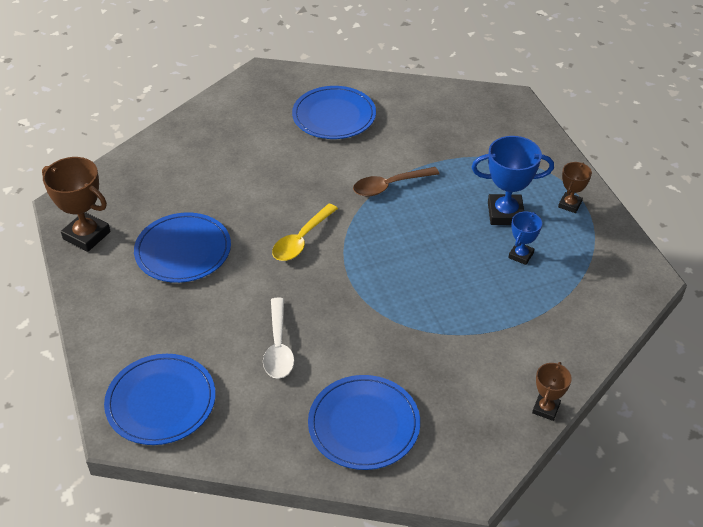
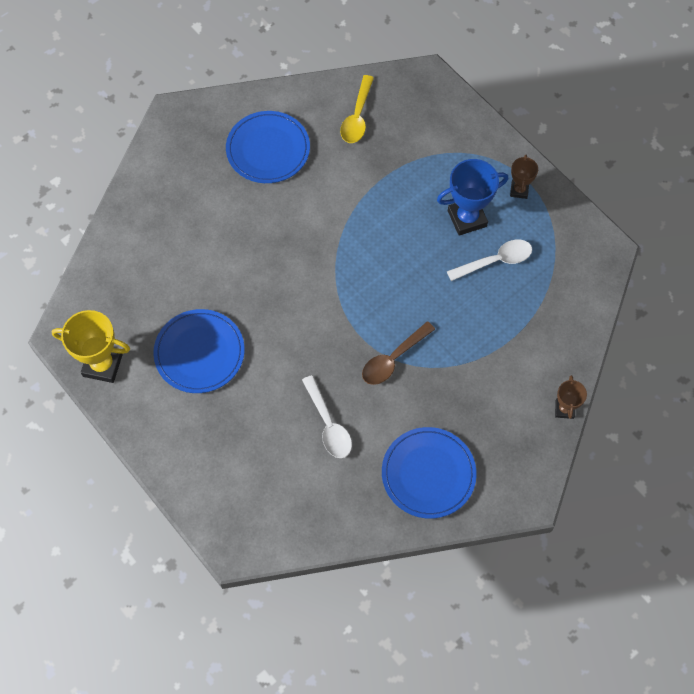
camera: 20 degrees left, 20 degrees up
brown trophy [42,157,111,252] -> yellow trophy [52,310,130,383]
blue plate [104,354,215,445] -> none
yellow spoon [272,204,338,261] -> yellow spoon moved to [340,75,374,143]
brown spoon [353,167,439,197] -> brown spoon moved to [362,321,435,385]
blue trophy [508,212,542,265] -> white spoon [447,240,532,281]

